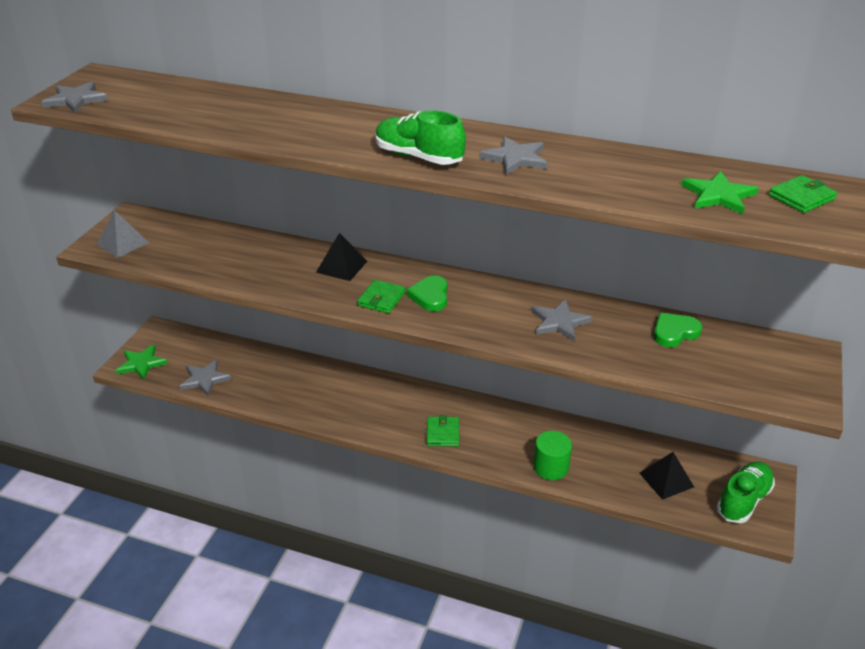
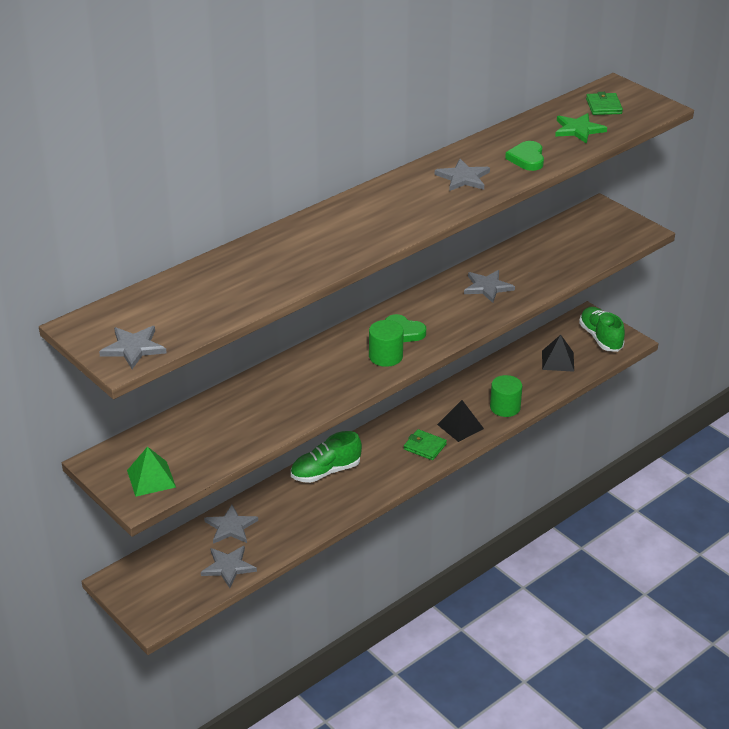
camera: 60 degrees left, 0 degrees up
grey pyramid [96,210,149,258] -> green pyramid [127,446,176,497]
green star [115,345,168,380] -> none
black pyramid [316,233,367,281] -> black pyramid moved to [437,400,484,442]
green wallet [357,280,405,313] -> green cylinder [369,320,404,367]
green shoe [376,110,466,165] -> green shoe moved to [291,431,362,483]
green heart [653,313,702,347] -> green heart moved to [505,141,544,171]
none -> grey star [204,505,258,544]

